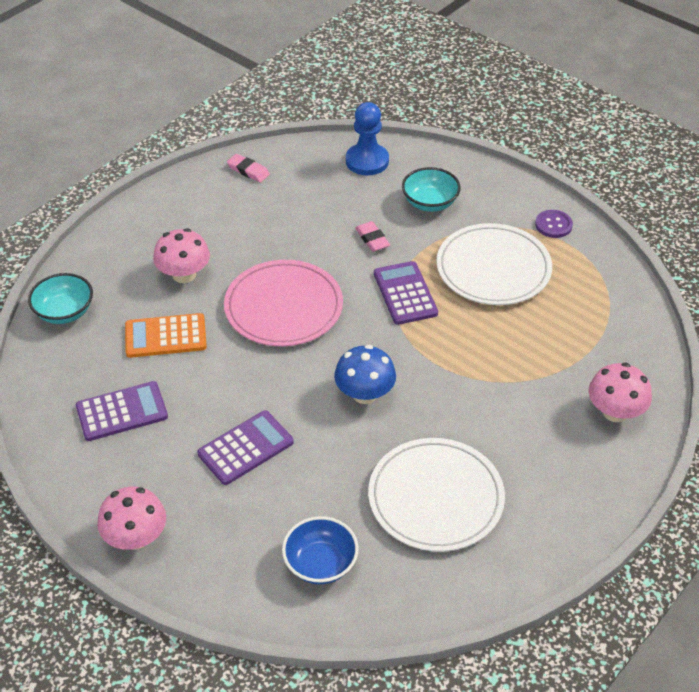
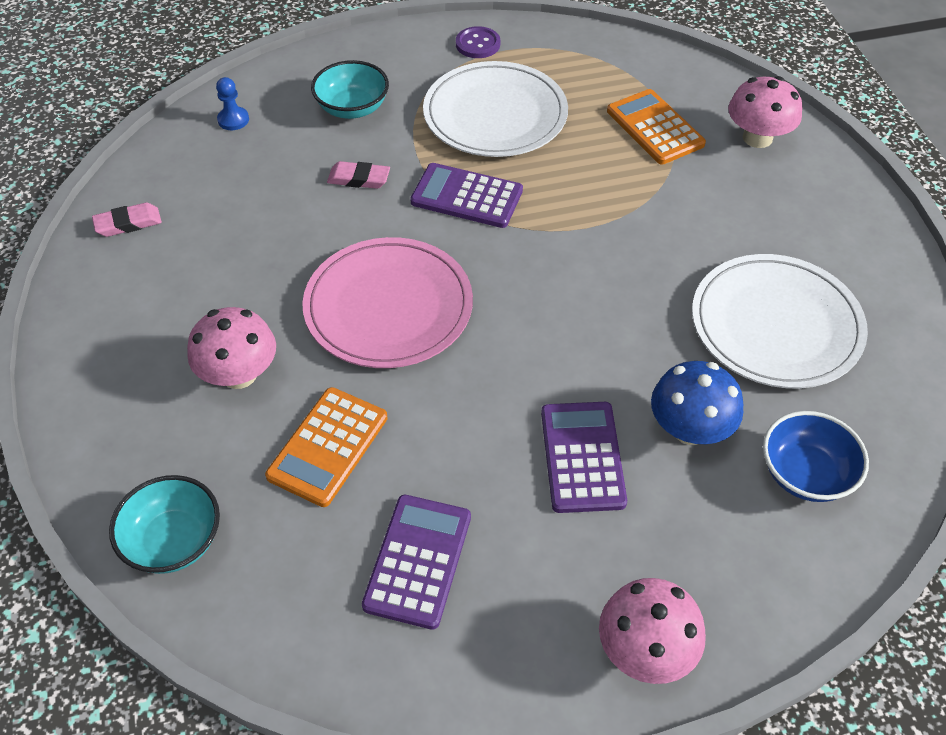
camera: 55 degrees left, 5 degrees up
blue mushroom [334,345,396,404] -> blue mushroom moved to [651,361,743,445]
blue pawn [346,102,389,176] -> blue pawn [216,77,249,130], size x0.52
none -> orange calculator [607,89,706,164]

